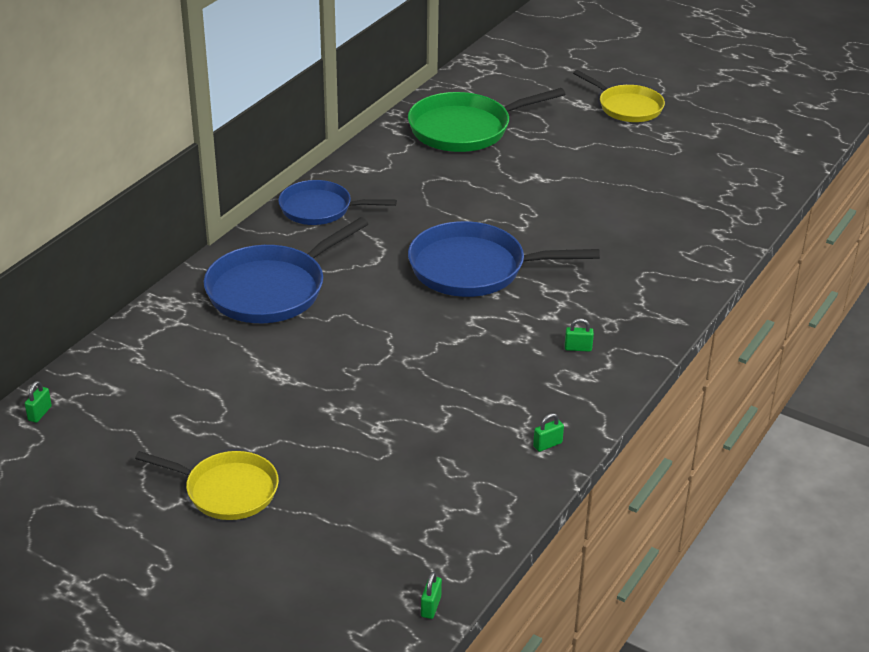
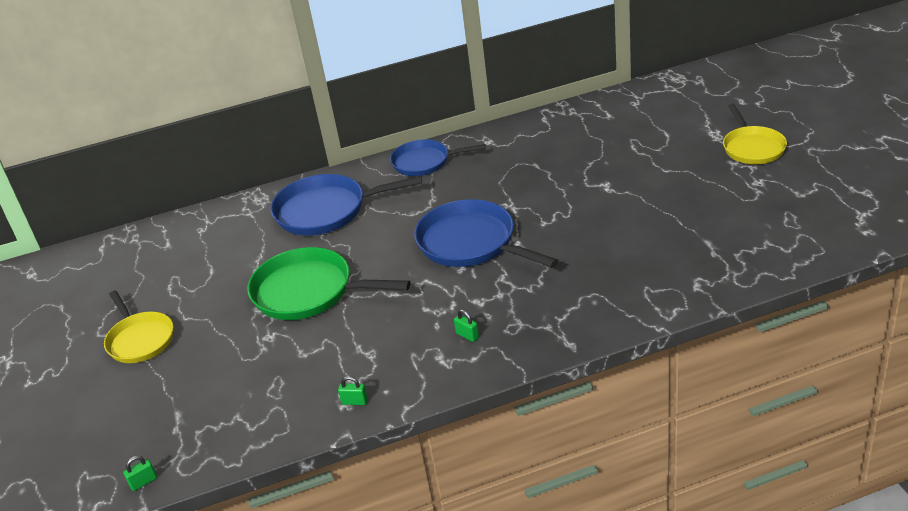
camera: 45 degrees right, 0 degrees up
green padlock [25,381,52,423] -> none
blue pan [278,180,397,225] -> blue pan turned 45 degrees counterclockwise [390,139,485,176]
green pan [408,88,565,152] -> green pan moved to [248,247,410,320]

